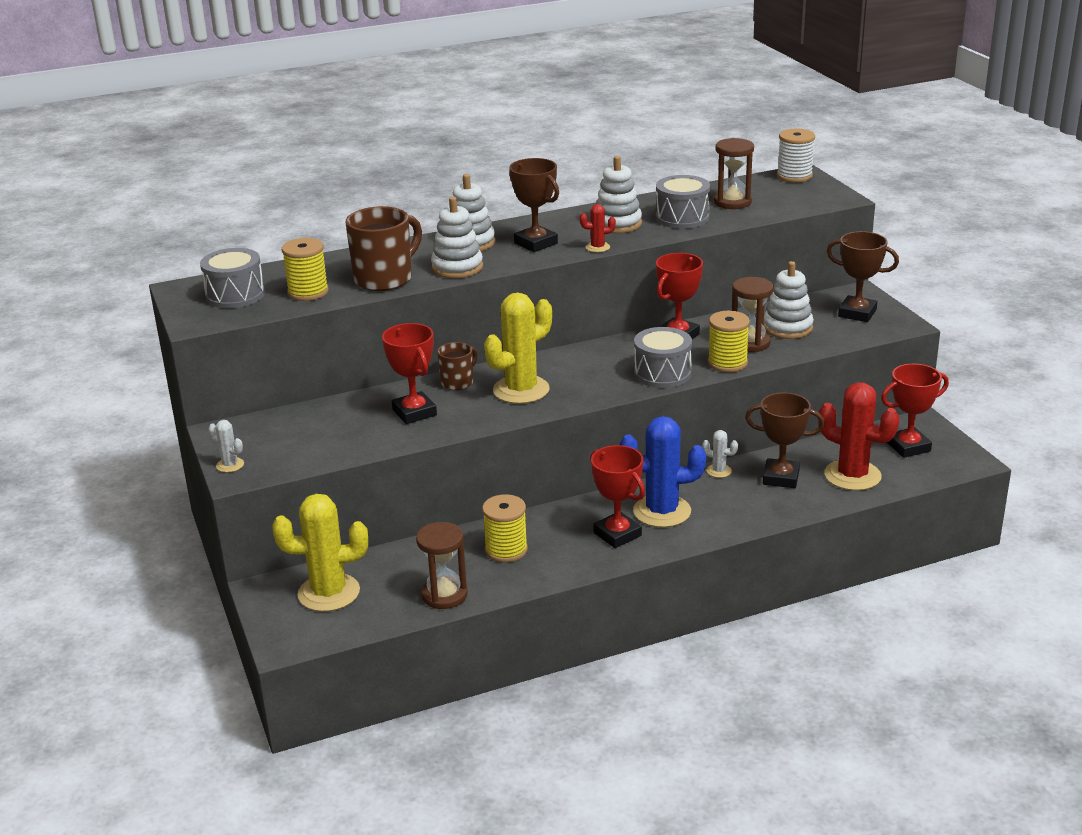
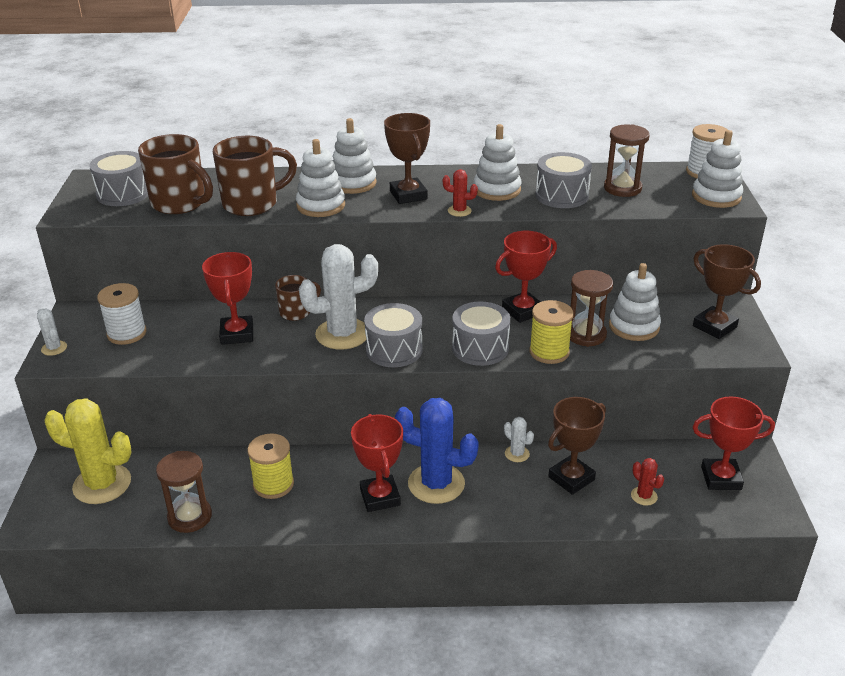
camera: 20 degrees right, 5 degrees up
yellow spool [282,238,329,301] -> brown mug [138,134,213,214]
yellow cactus [484,293,552,404] -> white cactus [299,244,378,350]
brown trophy [745,393,825,488] -> brown trophy turned 75 degrees counterclockwise [548,397,606,495]
red cactus [819,382,899,491] -> red cactus [631,458,664,506], size x0.45
none -> white spool [97,283,147,345]
none -> grey drum [364,303,423,367]
none -> white stacking toy [692,130,743,208]

